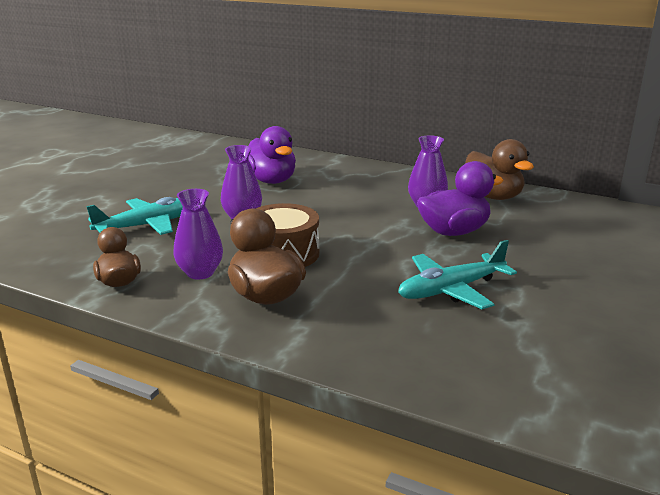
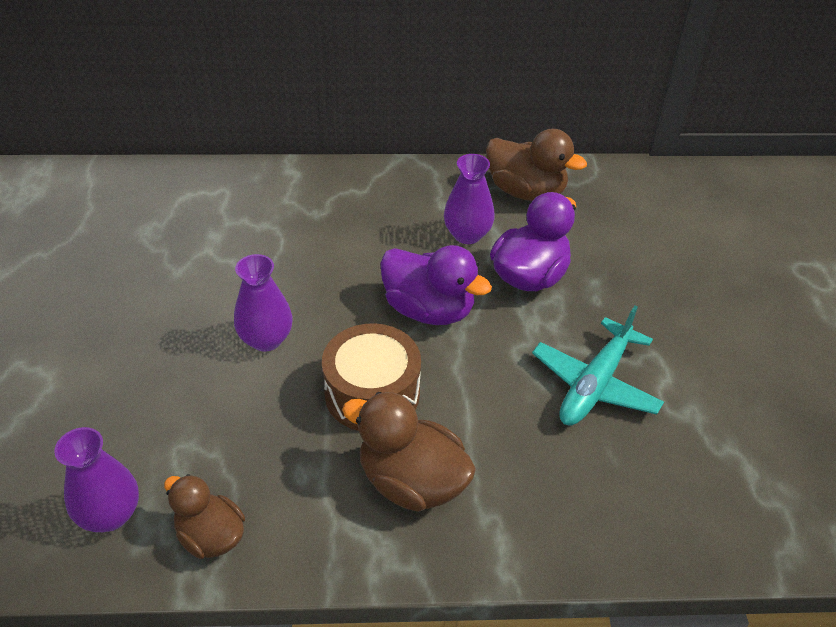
camera: 30 degrees left, 20 degrees up
turquoise plane [86,197,183,235] -> none
purple vase [173,189,223,279] -> purple vase moved to [54,427,139,532]
purple duck [248,126,296,184] -> purple duck moved to [380,245,492,325]

